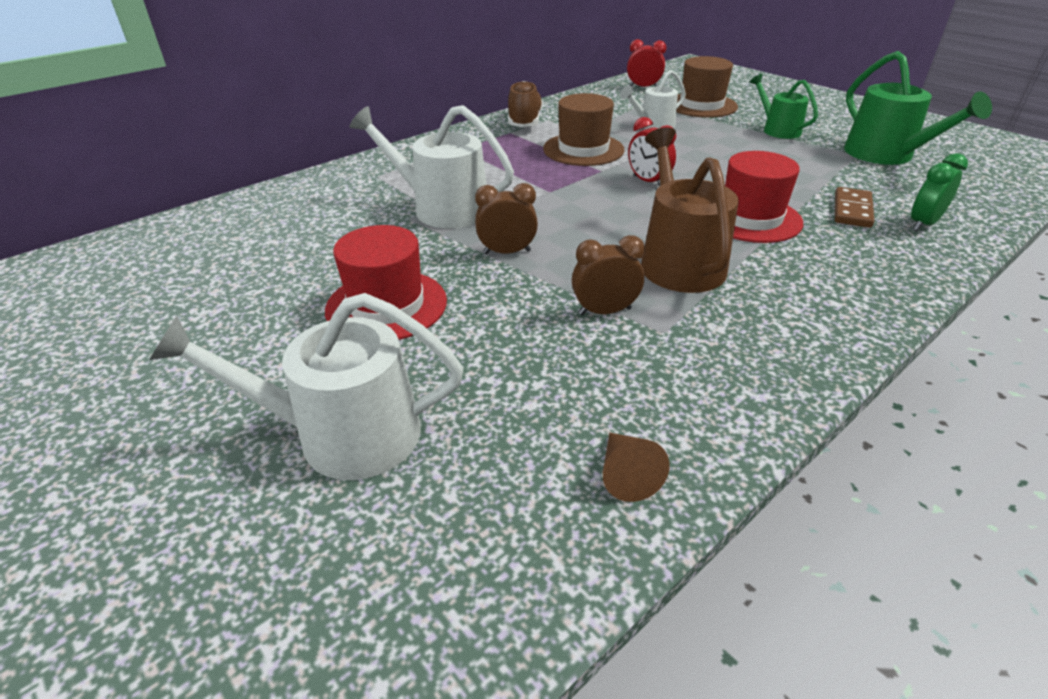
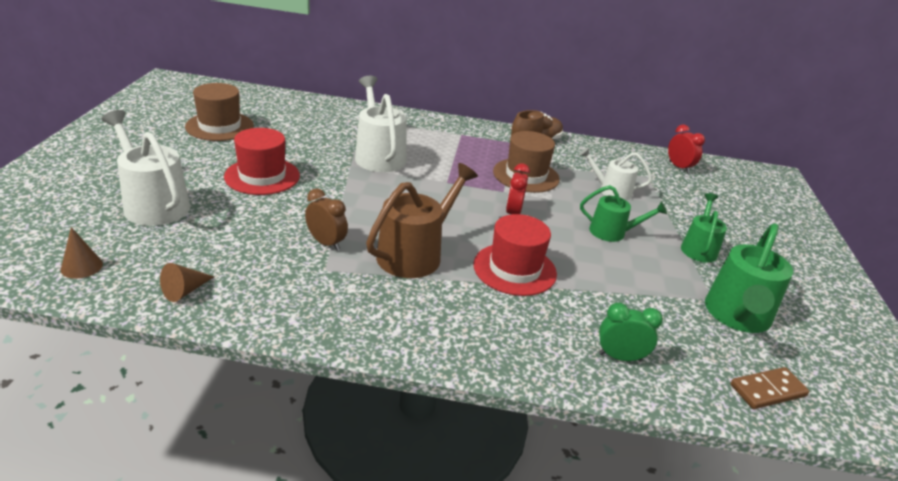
camera: 45 degrees right, 5 degrees down
brown clock [475,183,538,254] -> none
brown hat [676,56,738,118] -> brown hat moved to [185,83,254,141]
brown domino [835,187,874,228] -> brown domino moved to [731,367,809,409]
none -> brown cone [61,227,103,279]
none -> green watering can [580,185,667,242]

